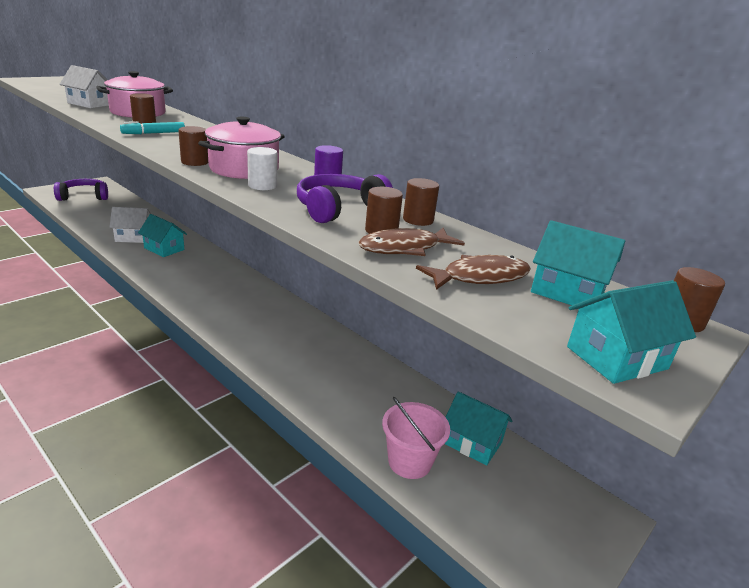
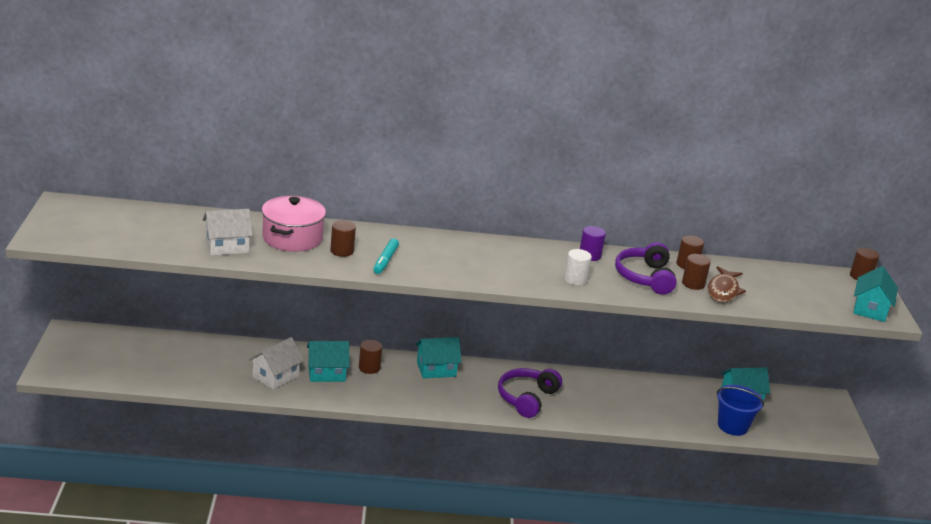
camera: 45 degrees left, 0 degrees up
purple headphones [54,179,108,201] -> purple headphones moved to [498,368,562,418]
brown cylinder [178,126,208,166] -> brown cylinder moved to [359,340,382,374]
pink pot [198,117,285,179] -> none
pink bucket [382,397,450,479] -> blue bucket [716,385,764,436]
brown fish [416,255,531,290] -> none
turquoise house [531,220,625,305] -> turquoise house moved to [416,337,462,378]

